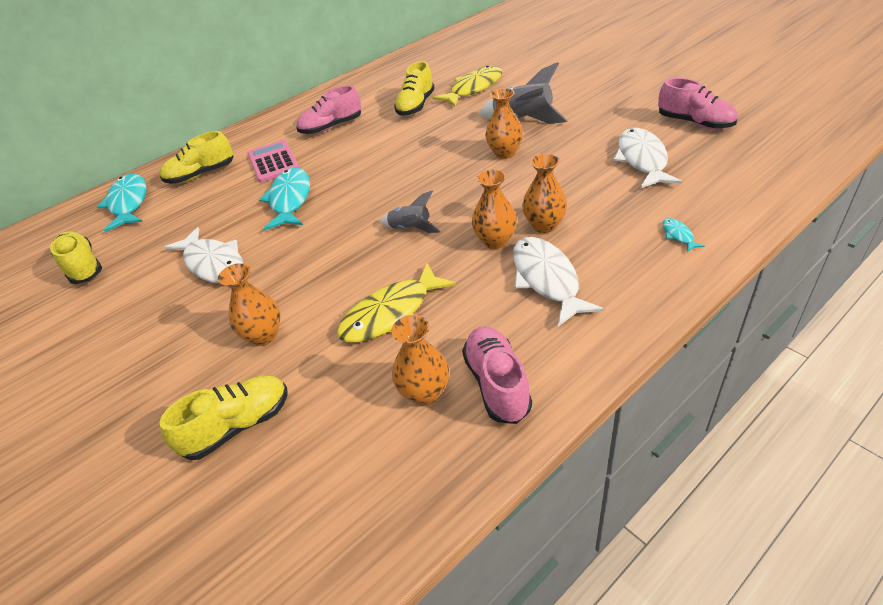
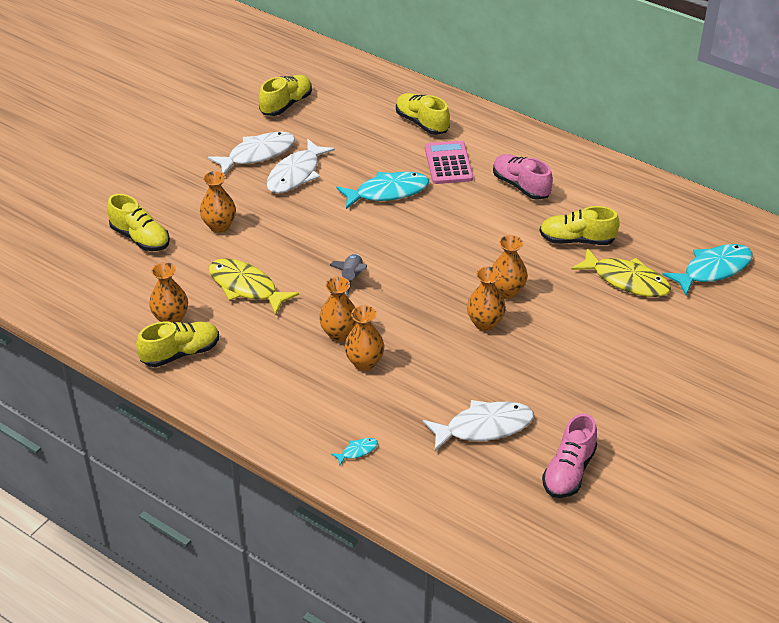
camera: 70 degrees right, 0 degrees up
turquoise fish [97,174,147,232] -> turquoise fish moved to [662,244,753,295]
pink calculator [247,140,299,183] -> pink calculator turned 60 degrees counterclockwise [425,141,473,184]
pink shoe [462,326,532,424] -> yellow shoe [136,321,219,367]
grey rocket [479,62,568,124] -> none
white fish [513,237,604,327] -> white fish moved to [208,132,295,174]
none -> orange vase [492,235,528,299]

